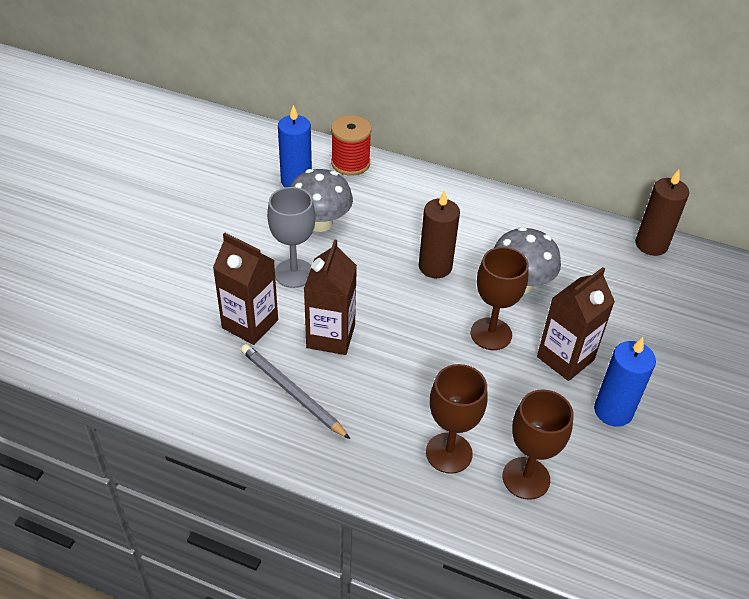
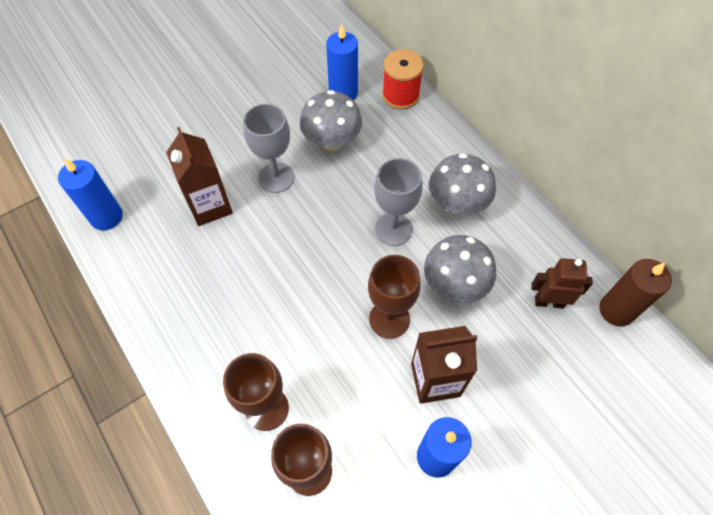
camera: 35 degrees right, 15 degrees up
grey pencil [241,344,350,439] -> none
brown carton [304,239,357,355] -> none
brown candle [419,190,460,278] -> grey goblet [374,158,423,246]
none -> blue candle [58,159,123,230]
none -> grey mushroom [429,153,496,215]
none -> brown robot [531,258,593,308]

